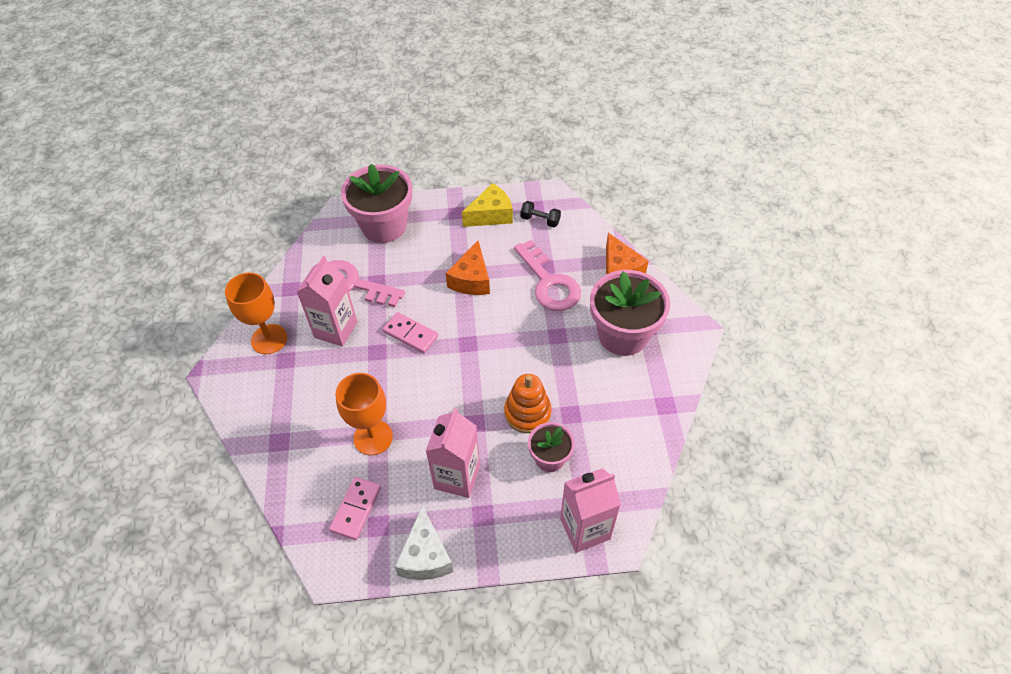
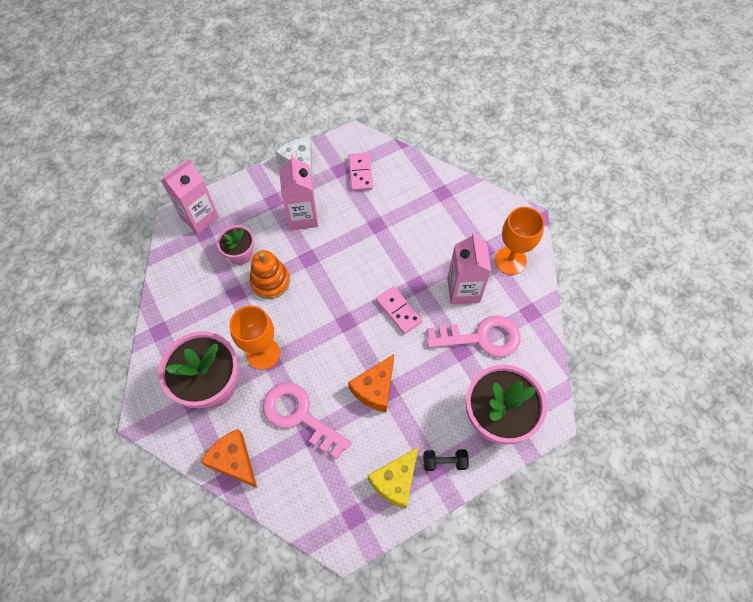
camera: 155 degrees right, 10 degrees up
orange goblet [335,373,393,455] -> orange goblet moved to [229,306,280,370]
pink domino [383,312,438,353] -> pink domino turned 45 degrees clockwise [376,286,423,334]
orange cheese [446,241,490,295] -> orange cheese turned 135 degrees counterclockwise [348,354,394,412]
black dumbbell [520,201,561,227] -> black dumbbell moved to [423,449,469,471]

